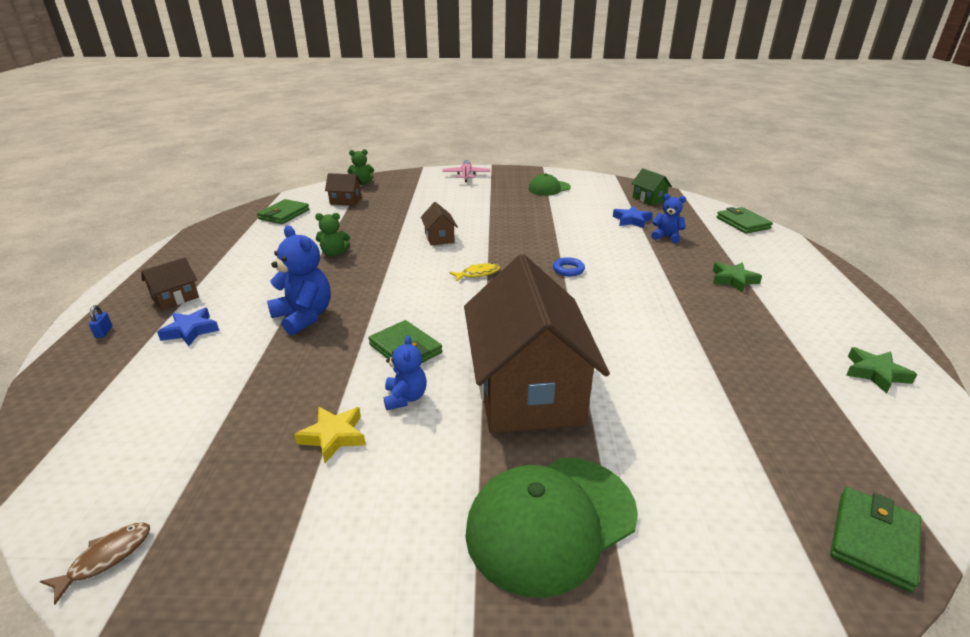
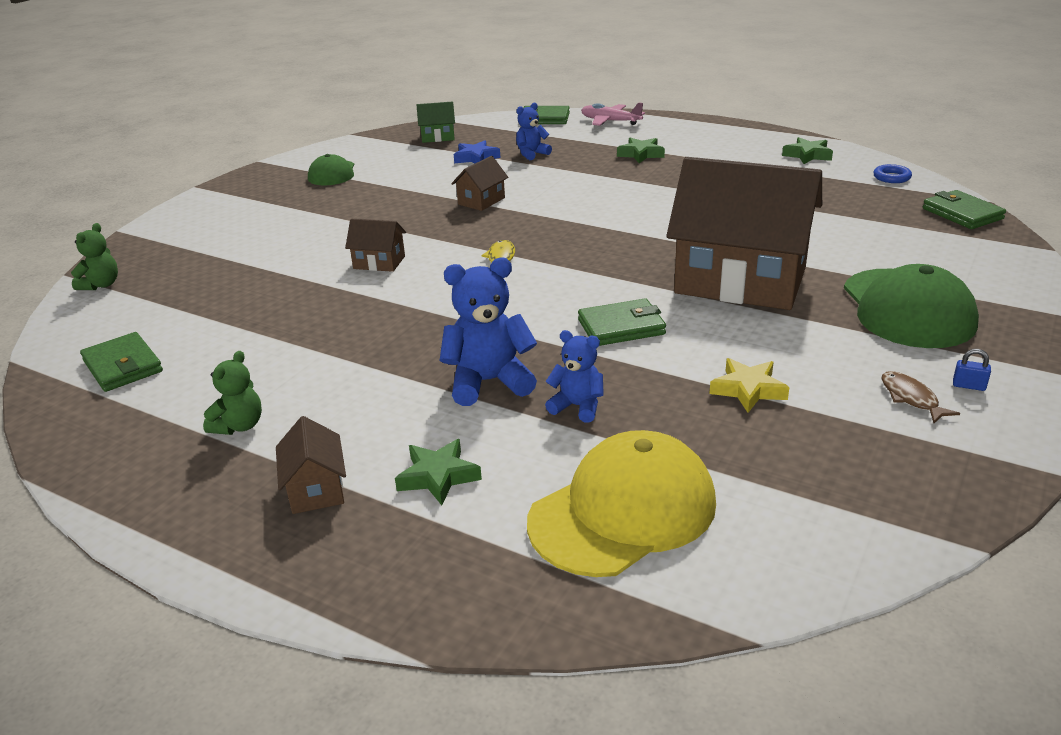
camera: 60 degrees left, 0 degrees up
brown fish [40,523,150,604] -> brown fish moved to [881,371,960,423]
blue padlock [89,305,112,338] -> blue padlock moved to [953,349,991,391]
blue star [157,308,219,346] -> green star [395,439,482,505]
green teddy bear [315,213,350,257] -> green teddy bear moved to [203,351,262,435]
brown house [325,173,362,206] -> brown house moved to [451,156,508,211]
blue teddy bear [384,335,427,410] -> blue teddy bear moved to [545,330,604,423]
pink plane [442,160,490,182] -> pink plane moved to [581,103,645,126]
blue ring [553,257,585,276] -> blue ring moved to [873,164,912,183]
none -> yellow cap [527,430,716,577]

